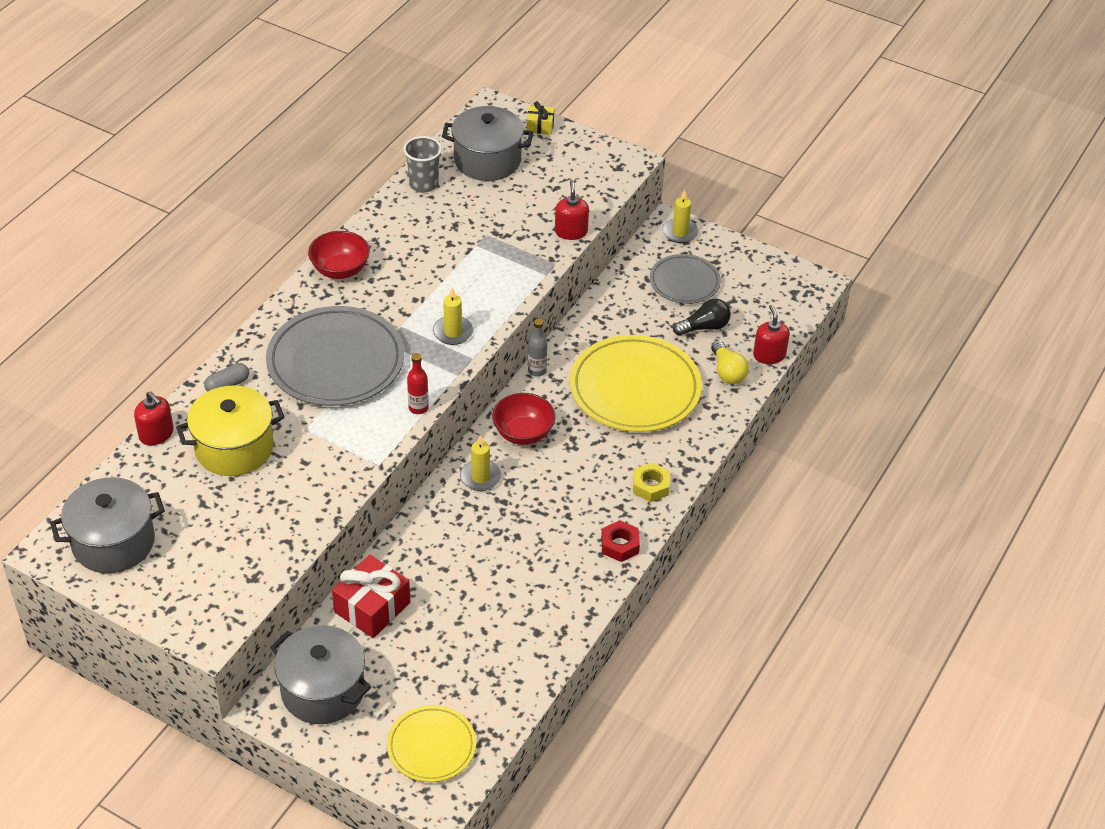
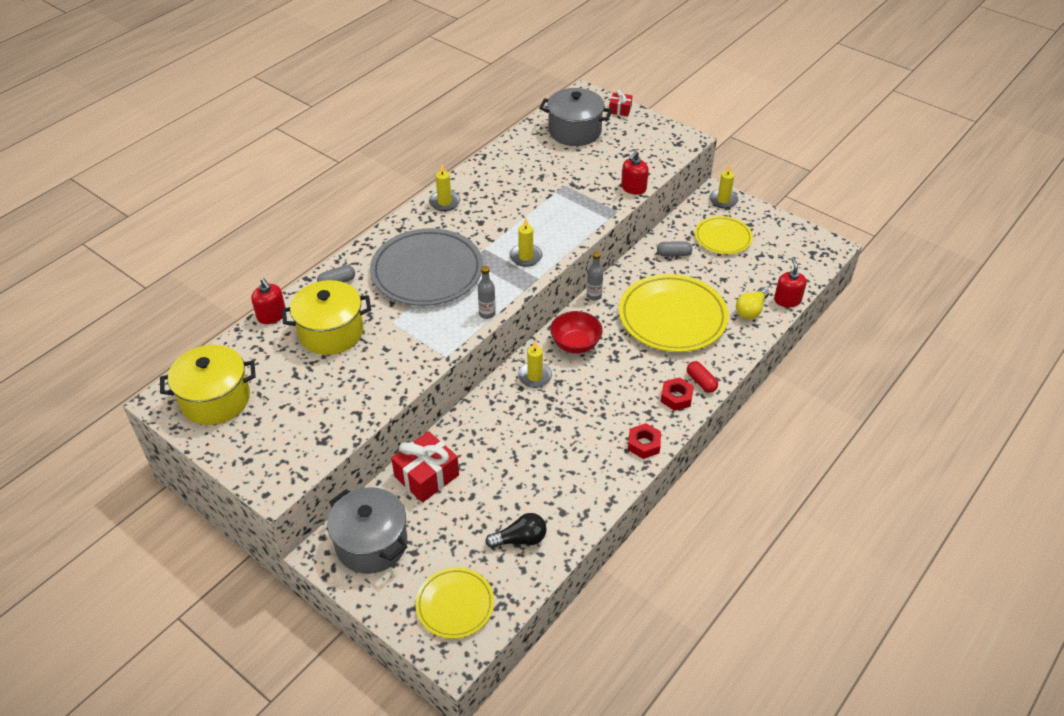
camera: 10 degrees right, 0 degrees up
grey pot [50,477,165,573] -> yellow pot [160,345,256,425]
red bowl [308,231,370,279] -> yellow candle [429,163,460,211]
grey cup [403,136,442,192] -> none
red bottle [407,353,429,414] -> grey bottle [478,266,496,319]
yellow gift [527,101,555,134] -> red gift [609,89,632,116]
red soap dispenser [555,180,589,240] -> red soap dispenser turned 150 degrees counterclockwise [621,151,649,195]
yellow nut [633,462,670,502] -> red nut [660,377,694,411]
grey plate [650,254,721,304] -> yellow plate [695,216,753,254]
black light bulb [673,299,731,336] -> black light bulb moved to [485,513,547,548]
yellow light bulb [711,340,749,384] -> yellow light bulb turned 45 degrees clockwise [736,287,769,319]
none -> grey capsule [657,241,692,256]
none -> red capsule [687,361,718,393]

